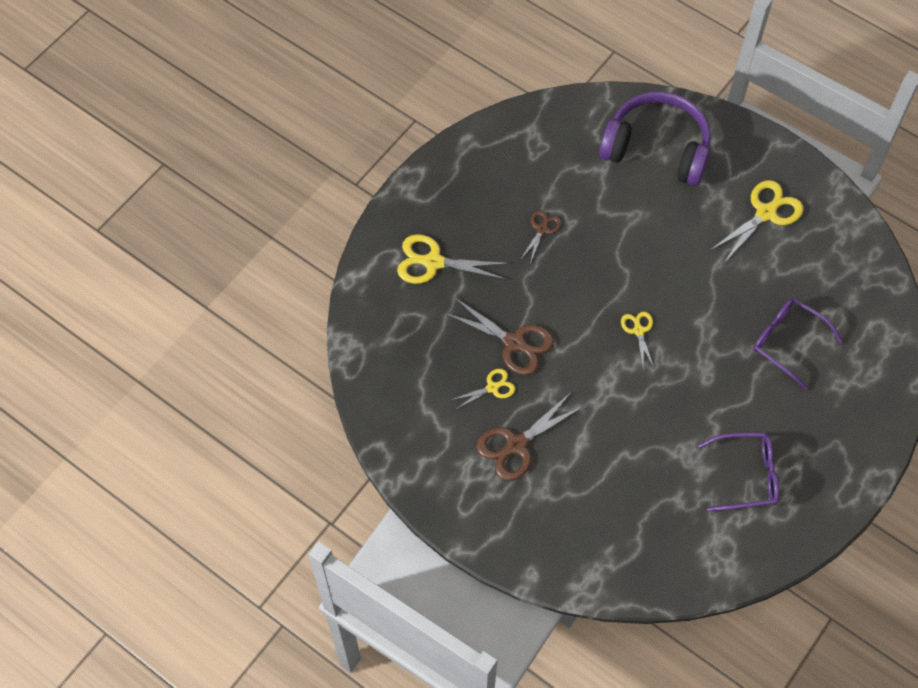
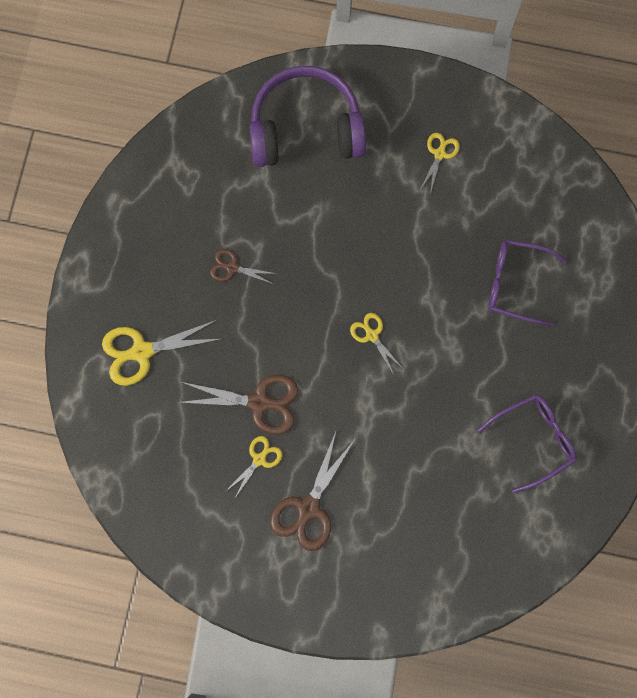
camera: 25 degrees left, 15 degrees up
brown scissors [520,210,561,264] -> brown scissors turned 75 degrees counterclockwise [210,249,277,284]
yellow scissors [711,180,803,263] -> yellow scissors [420,133,460,194], size x0.57

